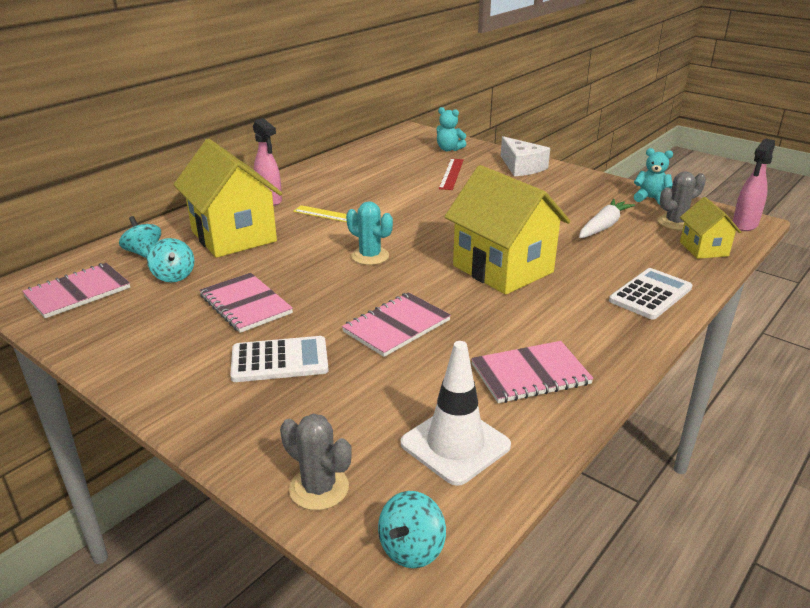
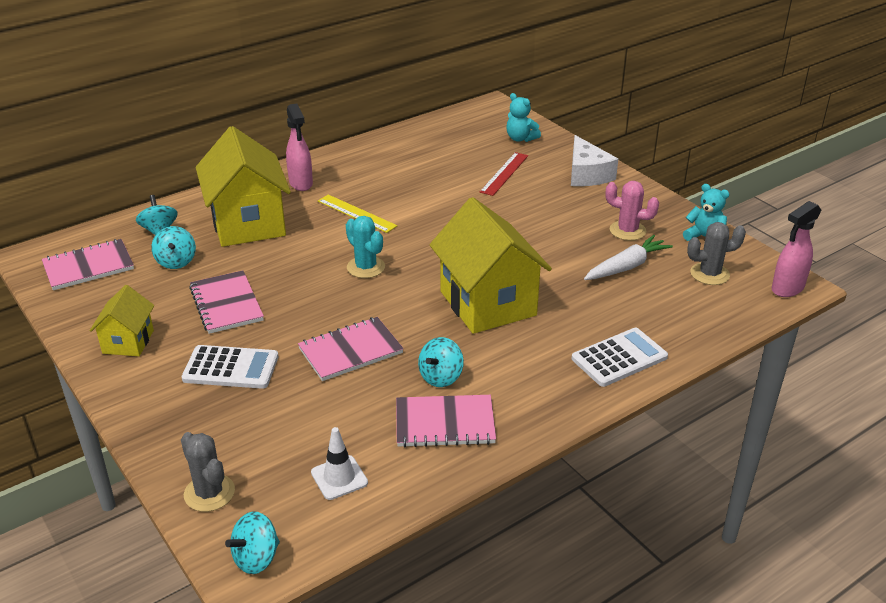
camera: 15 degrees right, 5 degrees up
white traffic cone [401,341,511,486] -> white traffic cone [311,427,368,500], size x0.61
yellow house [680,197,741,259] -> yellow house moved to [90,285,154,356]
none -> turquoise spinning top [418,337,464,387]
none -> pink cactus [606,181,659,241]

